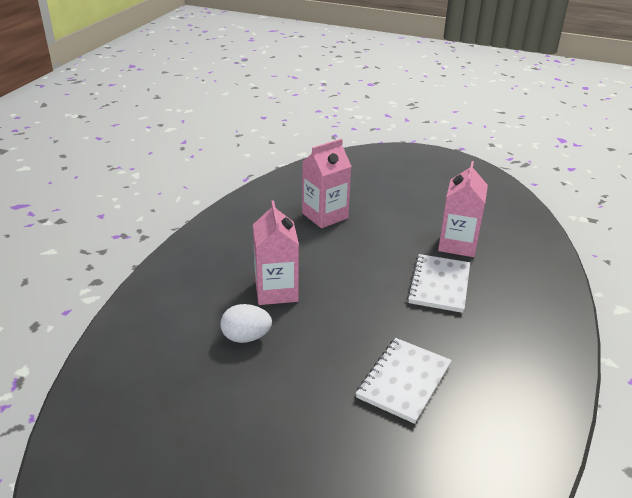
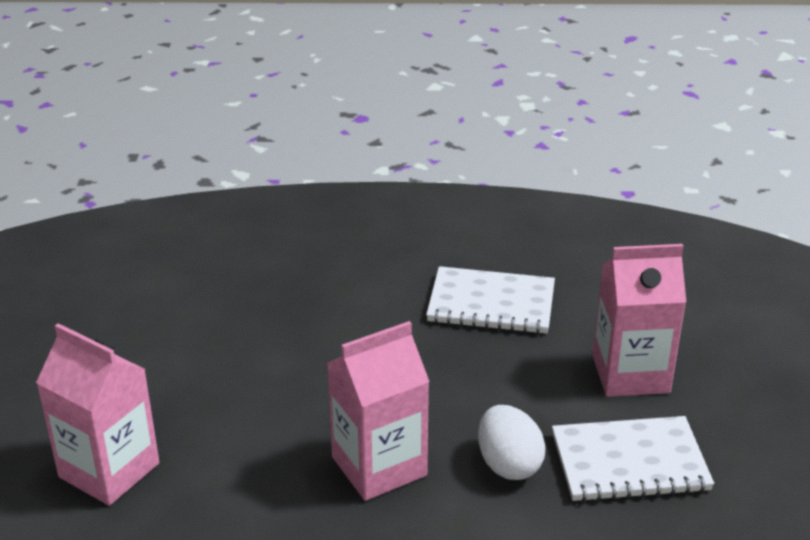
camera: 110 degrees left, 0 degrees up
white notebook [407,254,470,313] -> white notebook moved to [552,416,714,502]
pink carton [438,161,488,257] -> pink carton moved to [592,244,686,397]

